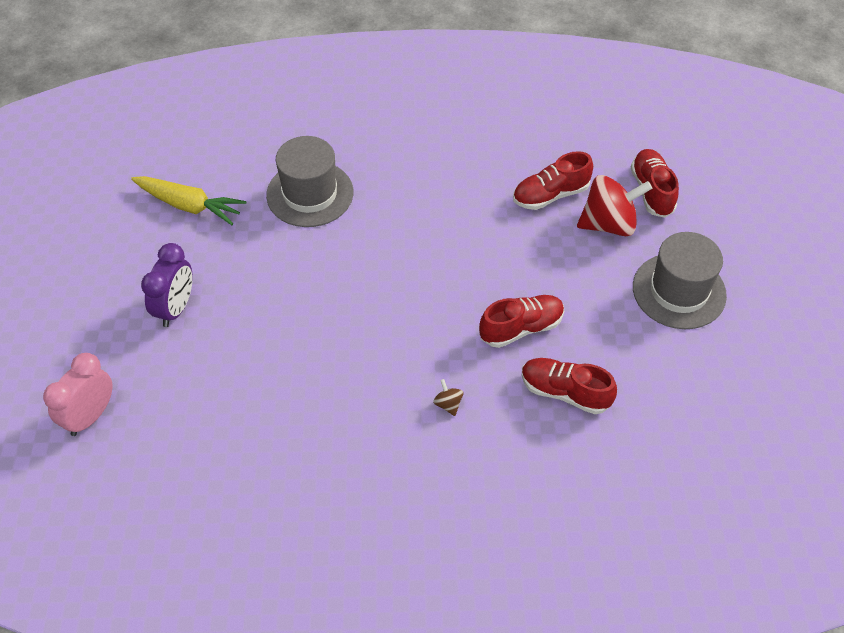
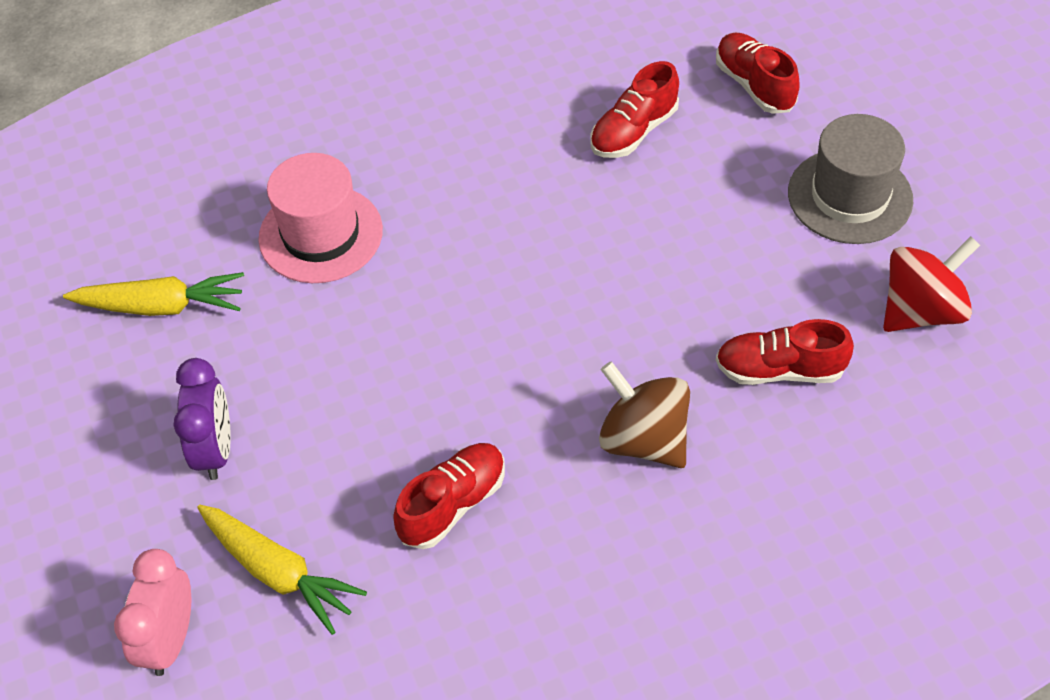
camera: 20 degrees left, 0 degrees up
grey hat [266,136,353,227] -> pink hat [258,153,383,283]
brown spinning top [433,379,463,416] -> brown spinning top [599,361,690,468], size x2.41
red shoe [479,295,564,348] -> red shoe moved to [393,443,505,549]
red spinning top [577,175,652,236] -> red spinning top moved to [883,236,980,332]
none -> yellow carrot [197,505,367,635]

